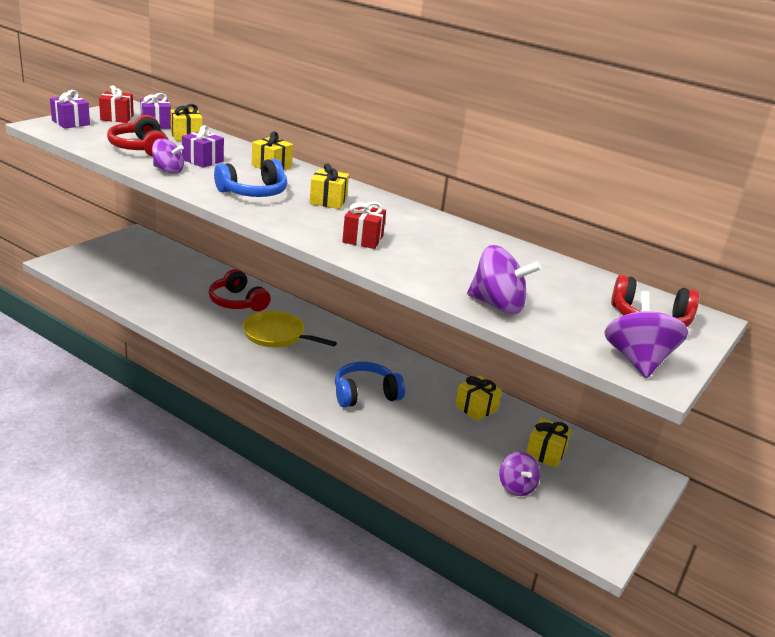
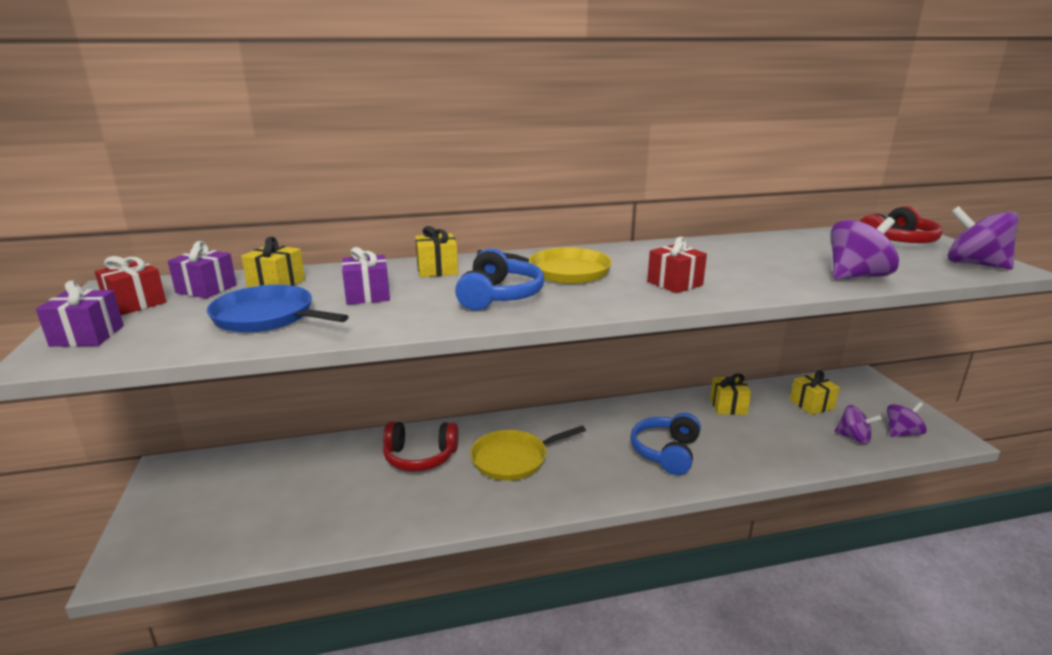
camera: 45 degrees left, 5 degrees down
red headphones [107,115,169,157] -> blue pan [207,285,349,333]
purple spinning top [152,138,184,174] -> purple spinning top moved to [887,402,927,437]
yellow gift [310,163,349,209] -> yellow pan [477,247,612,284]

